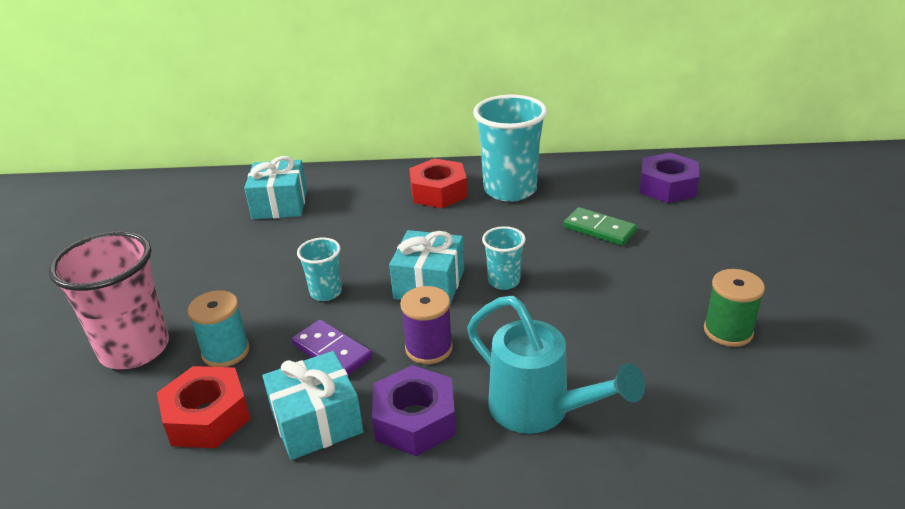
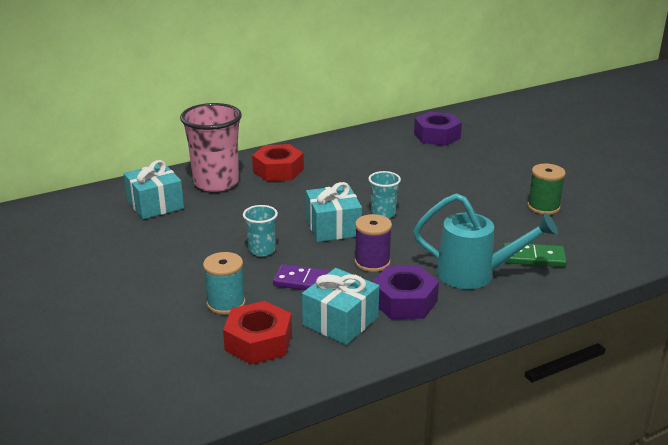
camera: 30 degrees left, 5 degrees down
pink cup [49,231,169,369] -> pink cup moved to [180,103,242,192]
turquoise cup [473,95,547,202] -> none
green domino [563,207,637,246] -> green domino moved to [504,243,567,267]

